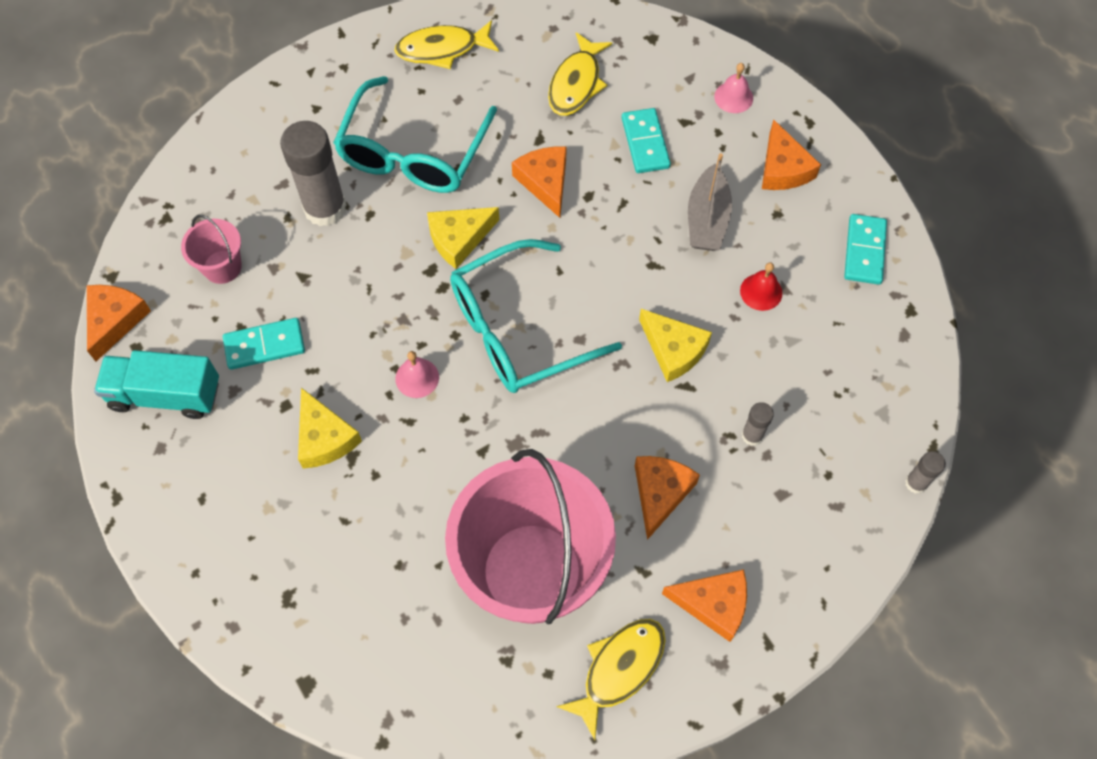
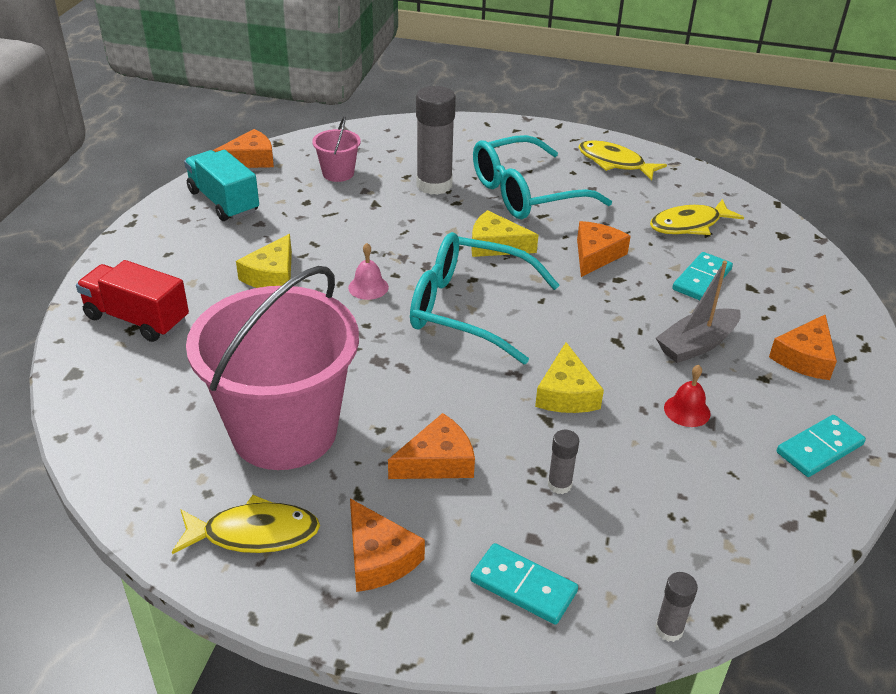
camera: 45 degrees right, 25 degrees down
turquoise domino [223,318,305,370] -> turquoise domino moved to [470,543,578,625]
pink bell [714,63,753,113] -> none
none -> red truck [76,260,189,342]

